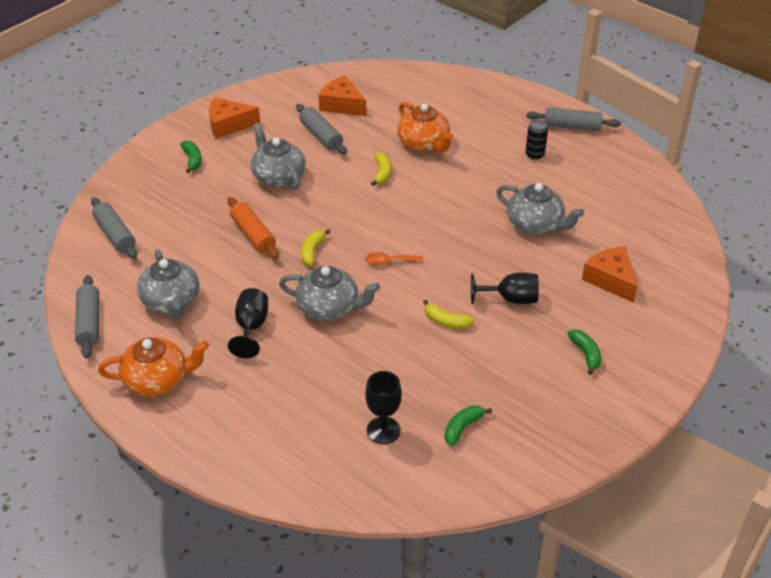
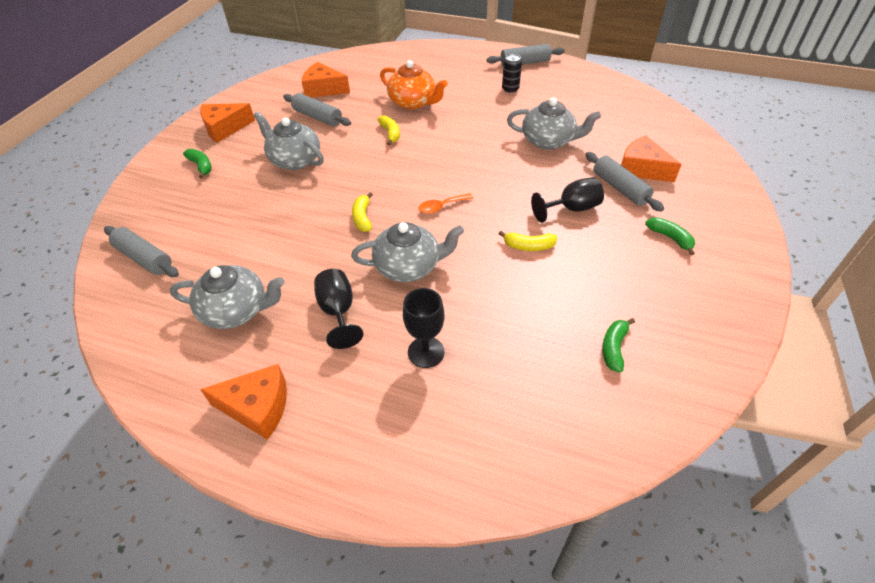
camera: 20 degrees left, 5 degrees up
grey rolling pin [75,275,99,359] -> grey rolling pin moved to [585,152,664,212]
orange teapot [98,337,209,396] -> orange cheese [200,364,287,440]
grey teapot [137,249,199,319] -> grey teapot turned 45 degrees counterclockwise [170,265,285,329]
orange rolling pin [228,197,279,259] -> none
black goblet [365,371,402,444] -> black goblet moved to [403,288,445,368]

